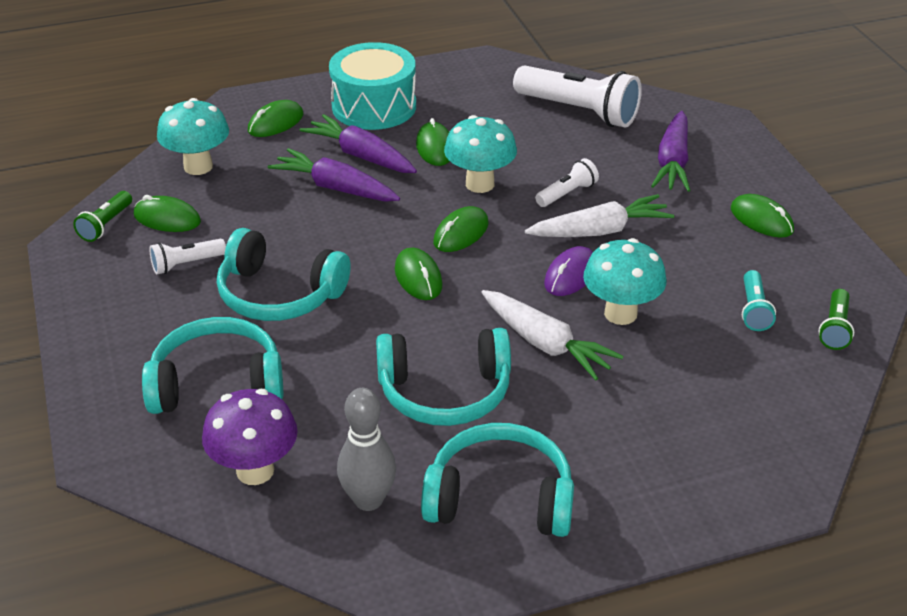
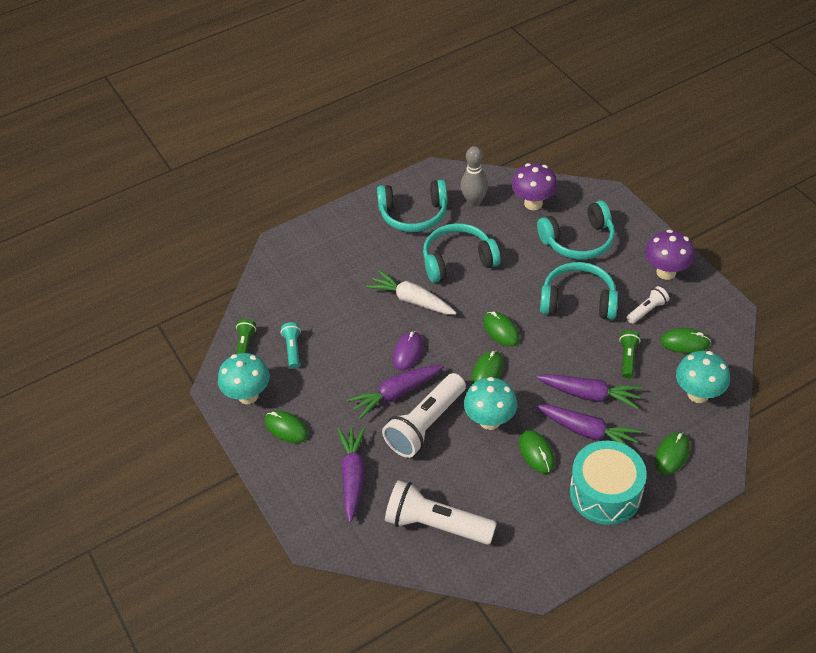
camera: 170 degrees right, 10 degrees up
green flashlight [73,191,132,242] -> green flashlight moved to [619,330,640,378]
white carrot [525,194,674,237] -> purple carrot [347,365,444,419]
white flashlight [535,158,599,207] -> white flashlight [382,373,466,458], size x2.02
turquoise mushroom [583,238,666,325] -> turquoise mushroom moved to [218,353,270,404]
none -> purple mushroom [645,230,695,280]

